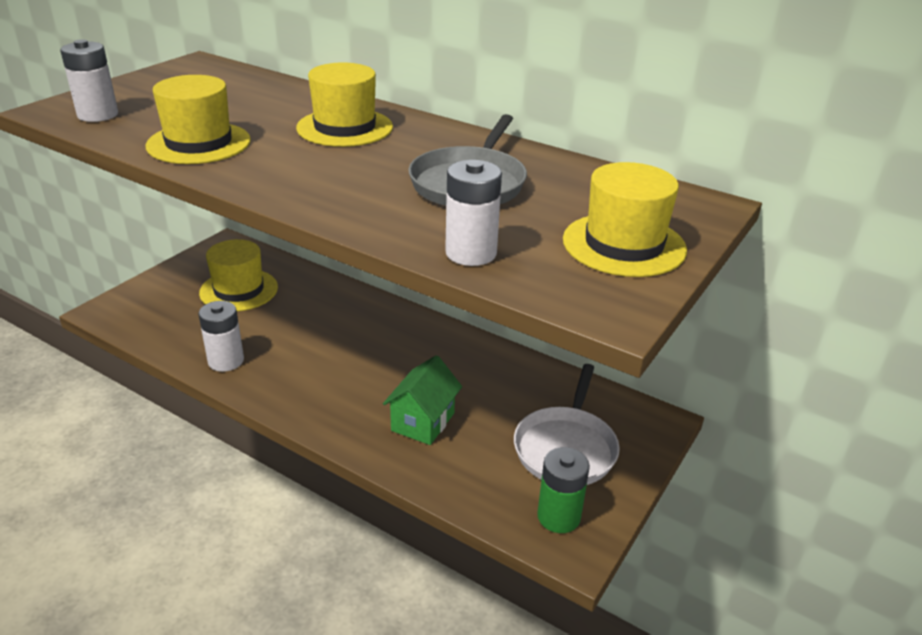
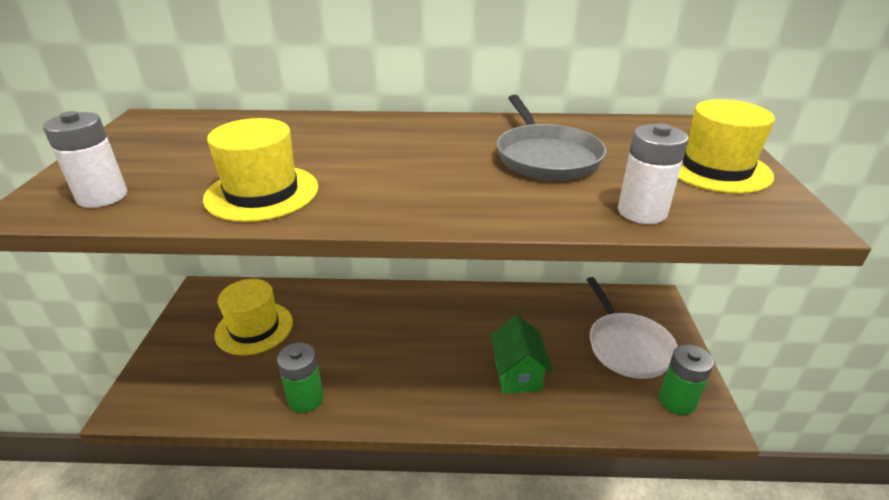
camera: 30 degrees left, 0 degrees up
white battery [198,301,244,372] -> green battery [277,343,324,413]
yellow hat [296,62,393,147] -> none

